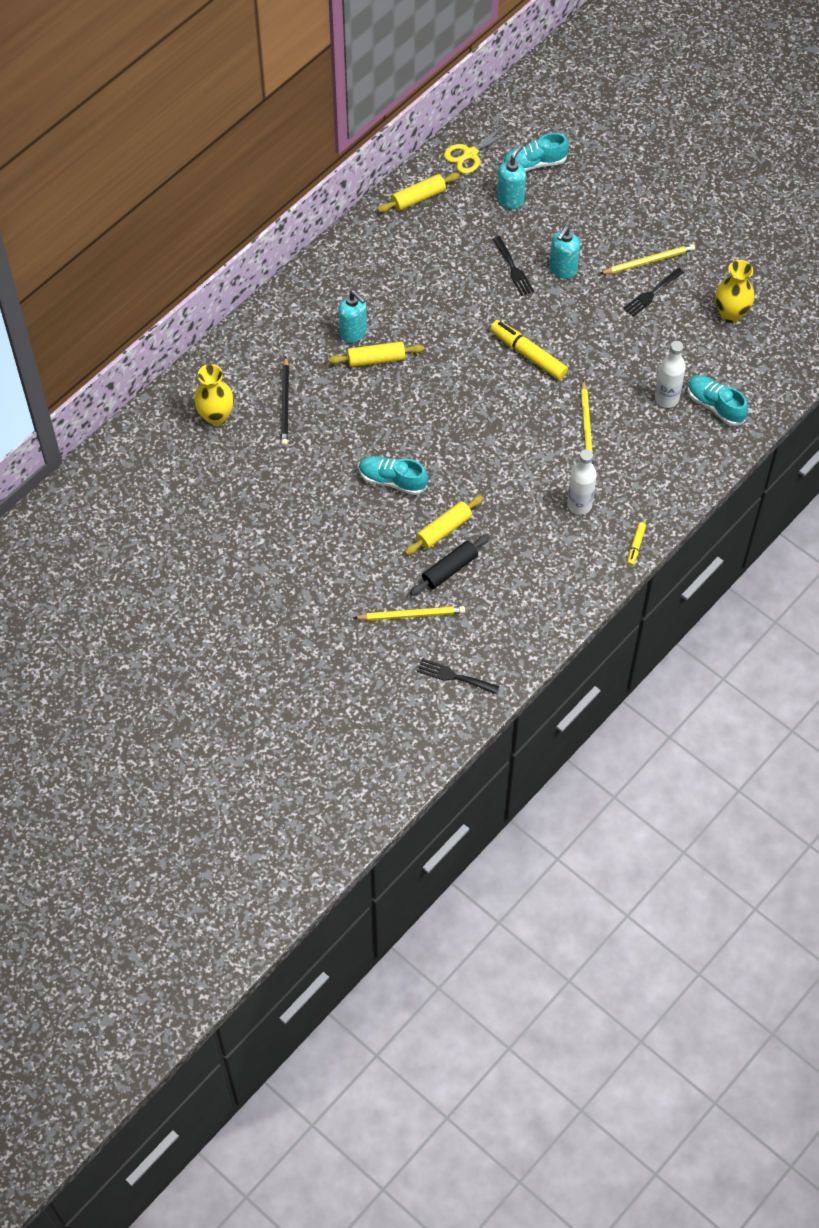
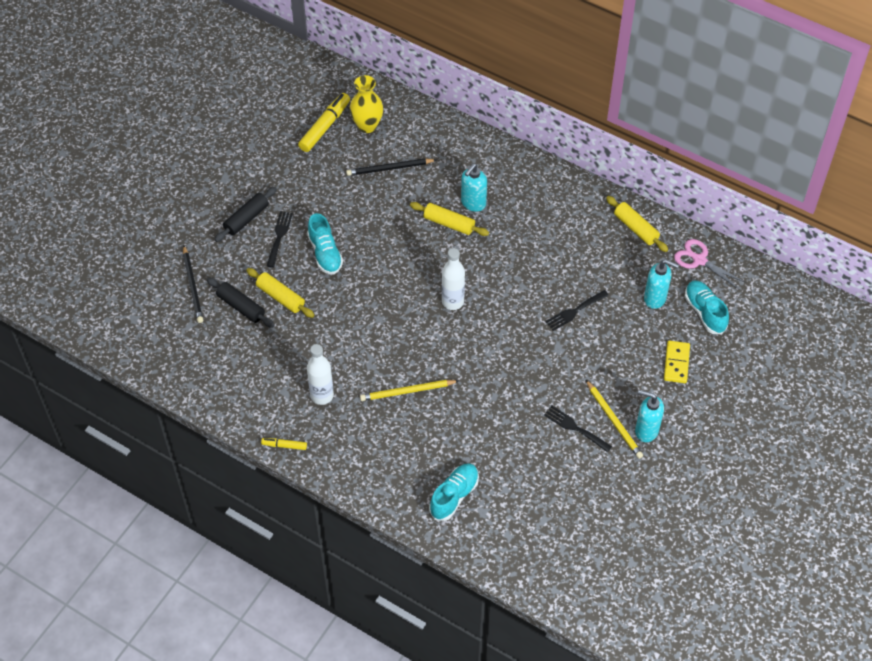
camera: 80 degrees right, 5 degrees down
yellow rolling pin [328,341,424,367] -> yellow rolling pin turned 45 degrees counterclockwise [410,202,489,236]
yellow pencil [354,606,465,621] -> black pencil [183,246,203,323]
turquoise shoe [359,456,428,495] -> turquoise shoe turned 150 degrees clockwise [307,213,343,275]
black fork [417,658,499,694] -> black fork moved to [267,211,293,268]
yellow scissors [444,123,514,174] -> pink scissors [674,239,746,290]
yellow marker [490,320,568,380] -> yellow marker moved to [298,93,350,152]
turquoise soap dispenser [549,226,580,279] -> turquoise soap dispenser moved to [635,390,664,442]
white bottle [655,341,686,408] -> white bottle moved to [442,248,465,310]
yellow vase [715,260,755,323] -> none
none -> black rolling pin [214,187,277,242]
none -> yellow domino [664,341,690,383]

